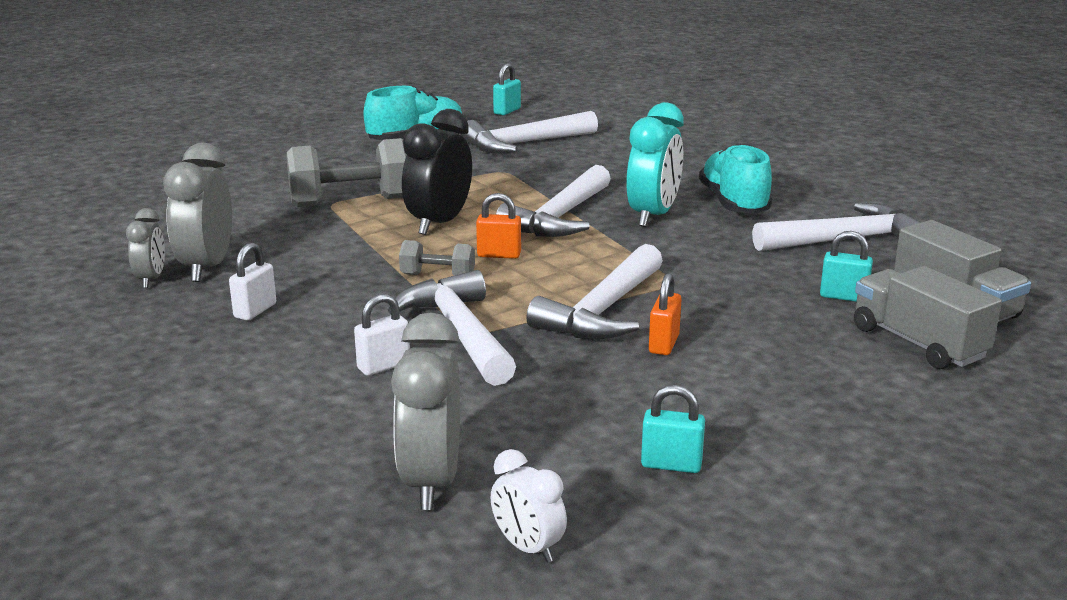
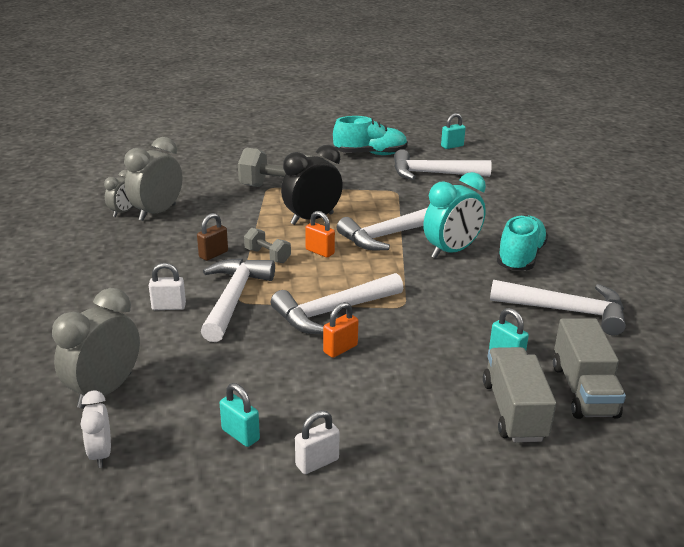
camera: 30 degrees right, 5 degrees up
white padlock [229,243,276,320] -> white padlock moved to [295,410,340,474]
none -> brown padlock [197,213,228,261]

